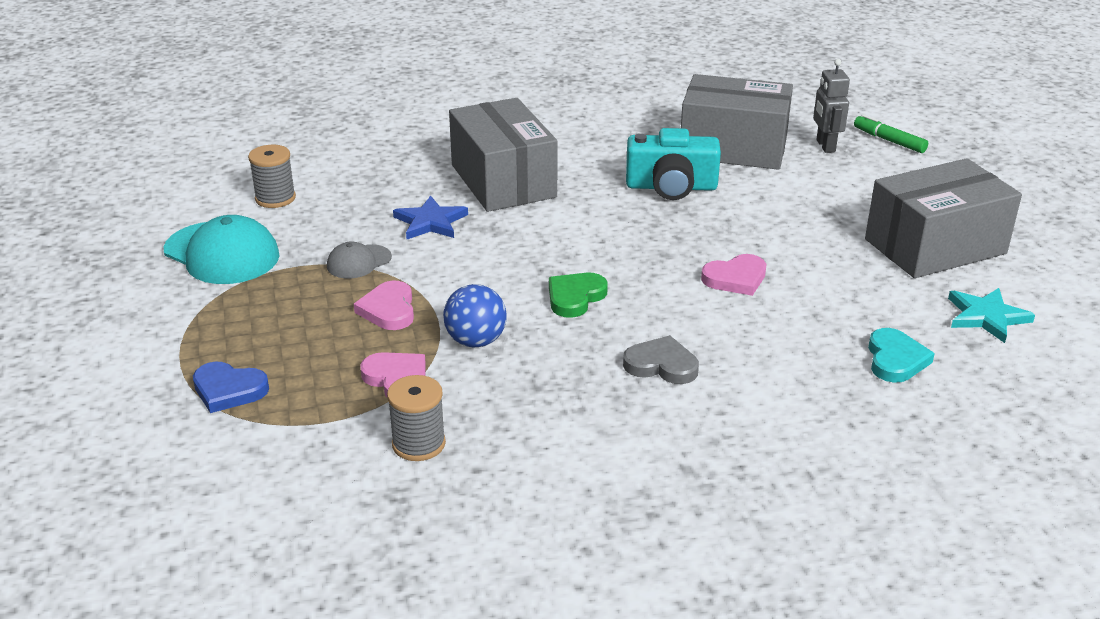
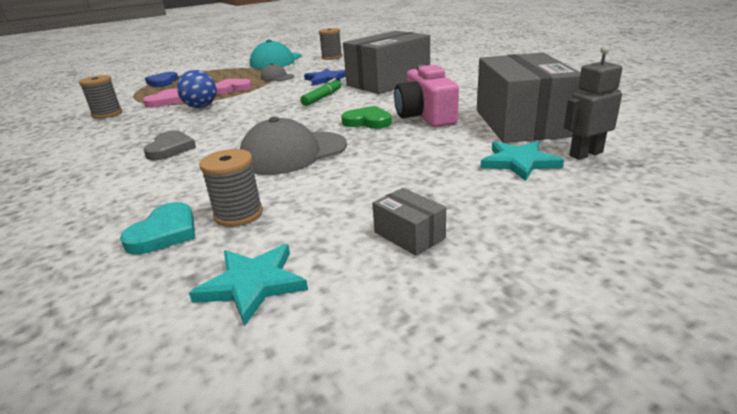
camera: 75 degrees right, 5 degrees down
green heart [549,273,608,318] -> green heart moved to [341,106,392,129]
turquoise camera [626,128,721,200] -> pink camera [394,65,459,127]
pink heart [701,254,766,296] -> grey cap [240,117,347,175]
green marker [854,114,928,153] -> green marker moved to [300,78,341,106]
grey box [865,158,1022,278] -> grey box [372,188,446,256], size x0.41
turquoise heart [868,328,935,383] -> turquoise heart turned 60 degrees counterclockwise [120,202,195,255]
none -> grey spool [199,149,263,227]
none -> turquoise star [480,141,564,181]

